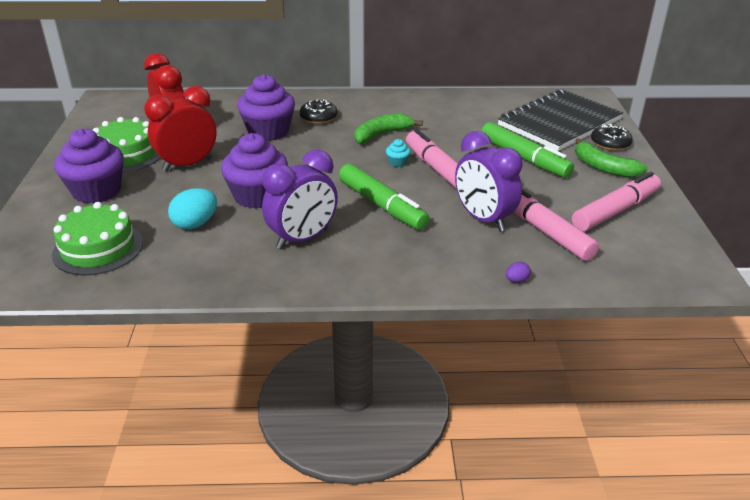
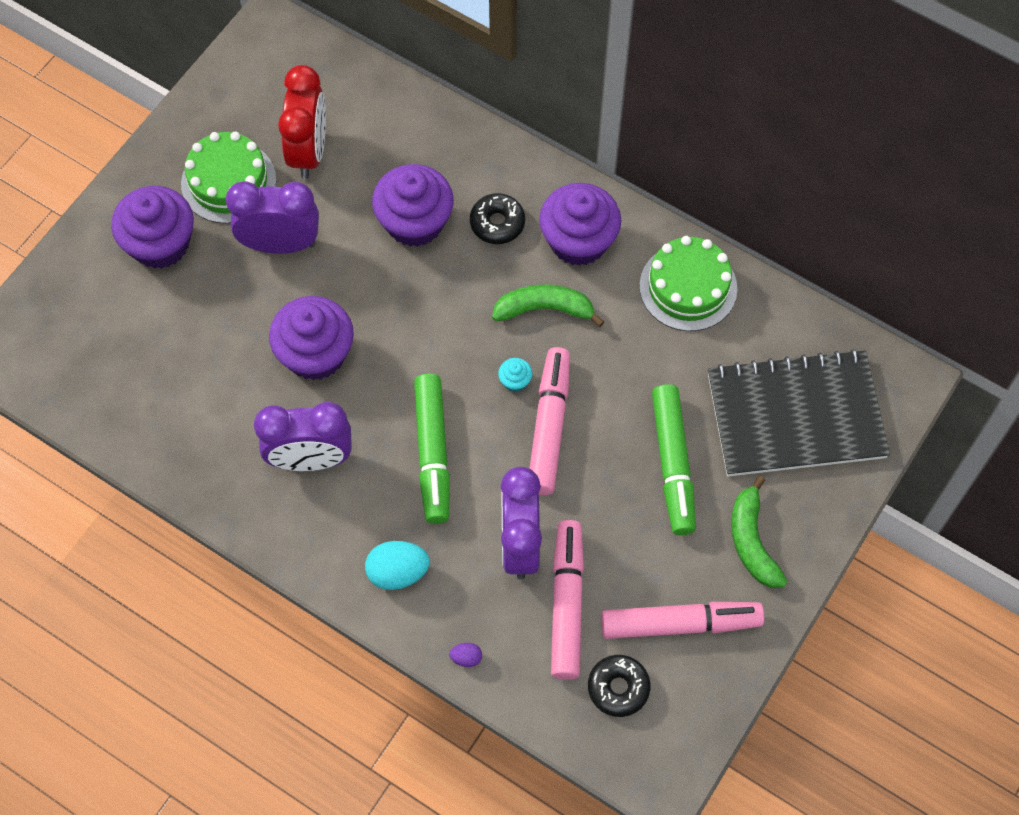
camera: 35 degrees right, 30 degrees up
green cake [52,202,143,275] -> green cake moved to [639,236,737,331]
red clock [144,86,217,172] -> purple clock [226,181,319,254]
turquoise egg [168,188,217,229] -> turquoise egg moved to [365,541,430,590]
black donut [591,124,633,151] -> black donut moved to [588,655,651,717]
none -> purple cupcake [539,183,621,266]

